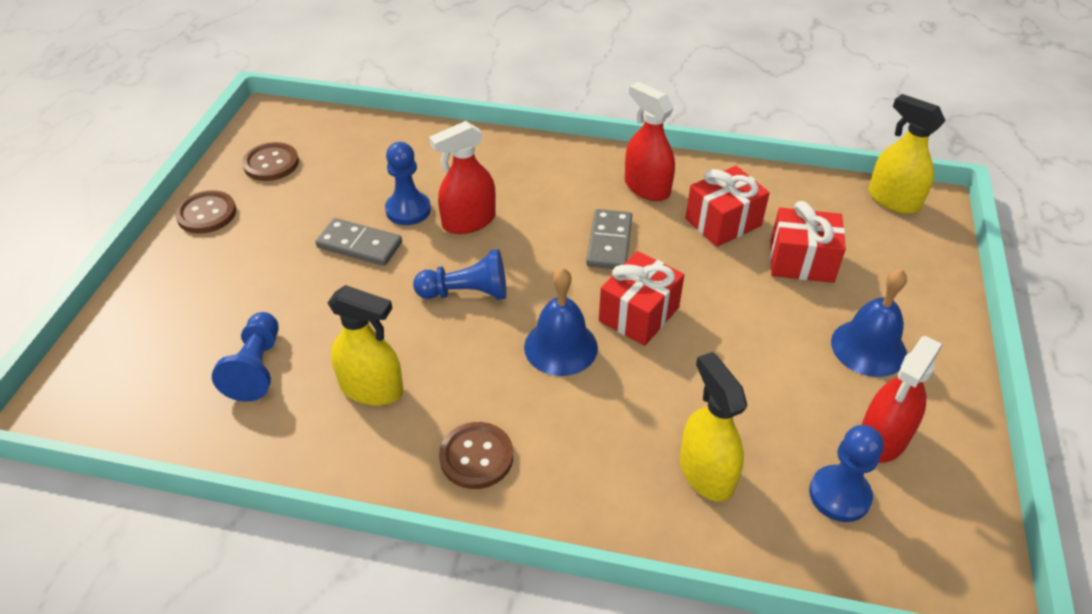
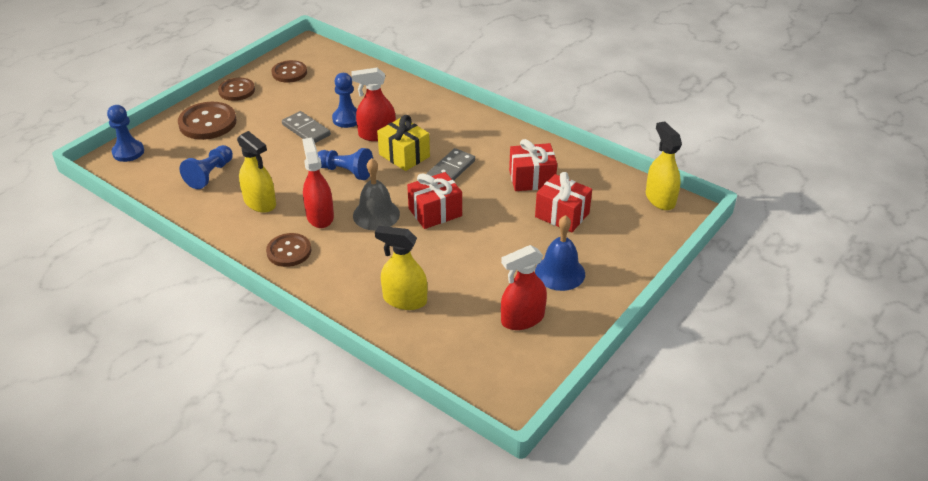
camera: 25 degrees right, 5 degrees down
blue bell [524,268,598,376] -> grey bell [353,158,400,230]
red spray bottle [625,82,675,201] -> red spray bottle moved to [302,138,334,228]
yellow spray bottle [680,352,747,502] -> yellow spray bottle turned 75 degrees counterclockwise [375,226,428,310]
blue pawn [809,425,884,522] -> blue pawn moved to [107,105,144,162]
none -> brown button [178,102,236,140]
none -> yellow gift [377,115,430,171]

